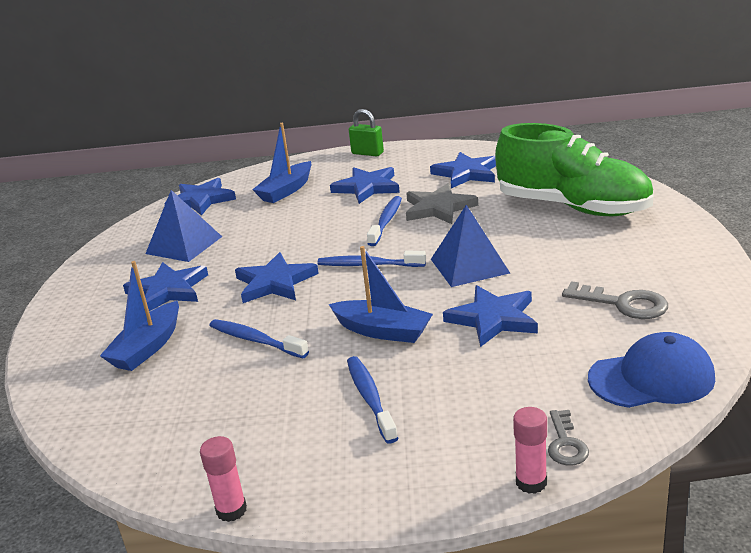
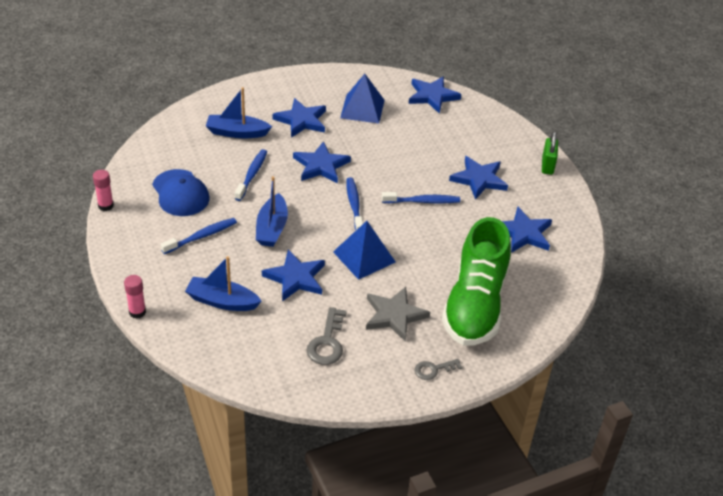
camera: 65 degrees right, 15 degrees up
blue boat [252,123,311,203] -> blue boat moved to [185,256,262,311]
grey star [406,183,478,224] -> grey star moved to [366,287,430,342]
grey key [548,410,589,465] -> grey key moved to [415,359,462,380]
blue cap [588,332,715,408] -> blue cap moved to [152,169,209,216]

